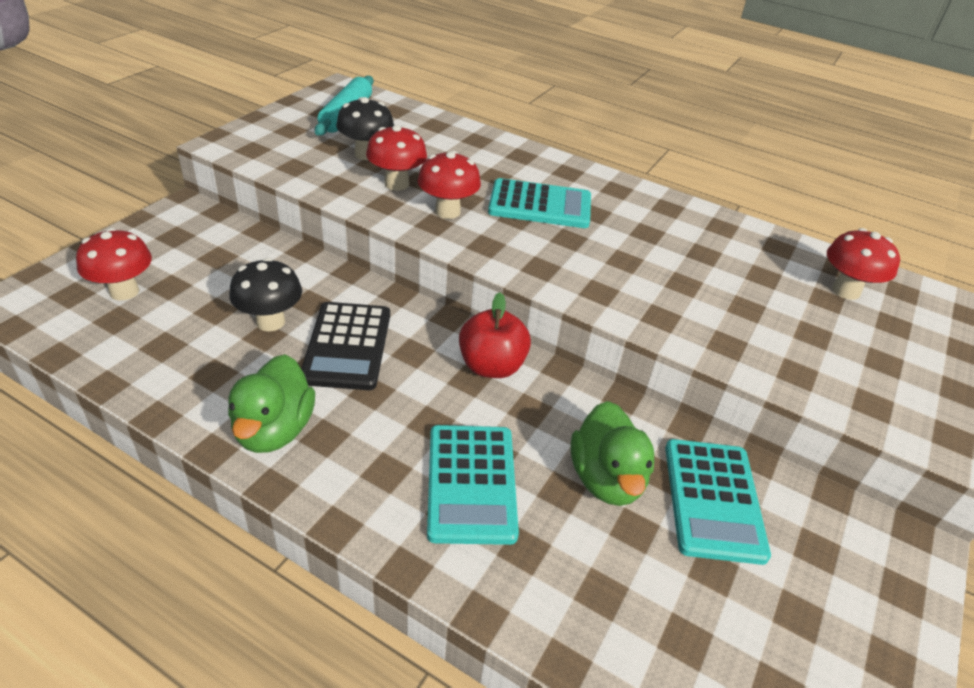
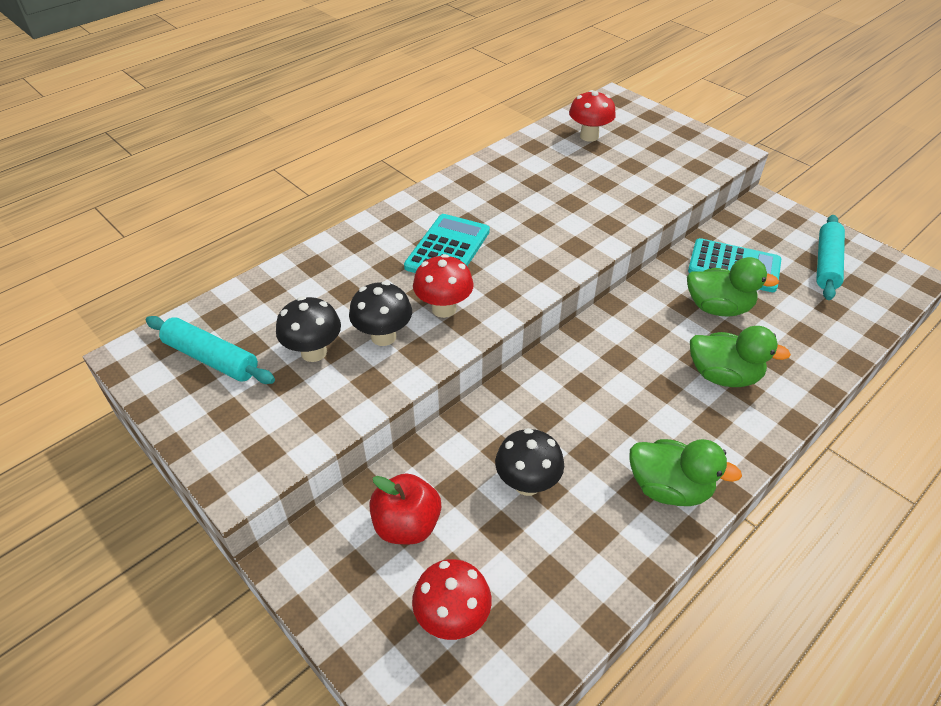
camera: 70 degrees left, 5 degrees up
black calculator [301,302,390,390] -> none
red mushroom [366,125,427,191] -> black mushroom [349,281,412,346]
turquoise calculator [427,425,519,545] -> green duck [690,326,791,387]
red apple [459,292,531,378] -> red apple moved to [369,473,441,544]
none -> turquoise rolling pin [816,215,845,300]

